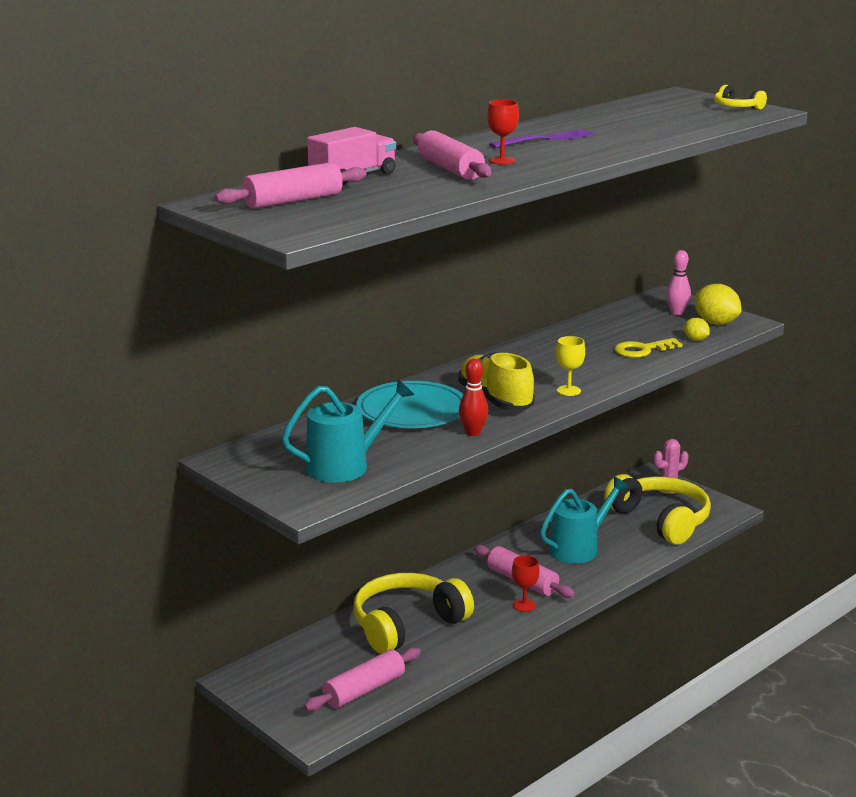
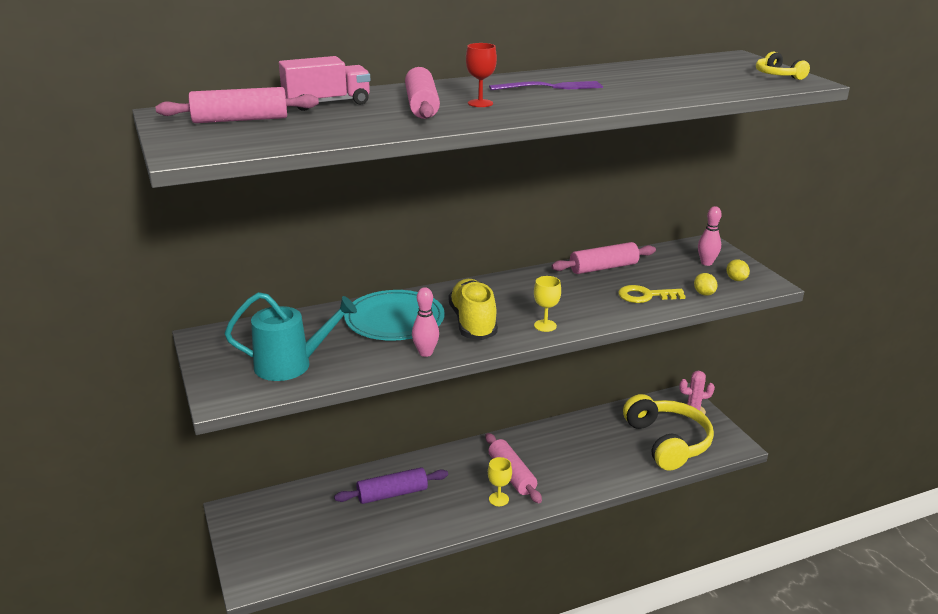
camera: 20 degrees right, 5 degrees up
pink rolling pin [304,647,421,711] -> pink rolling pin moved to [551,242,656,274]
yellow headphones [353,573,474,654] -> purple rolling pin [334,467,448,504]
red bowling pin [459,359,488,436] -> pink bowling pin [412,287,439,357]
red goblet [512,555,540,612] -> yellow goblet [488,457,512,506]
turquoise watering can [540,477,629,563] -> none
yellow lemon [695,284,741,325] -> yellow lemon [726,260,750,281], size x0.55

